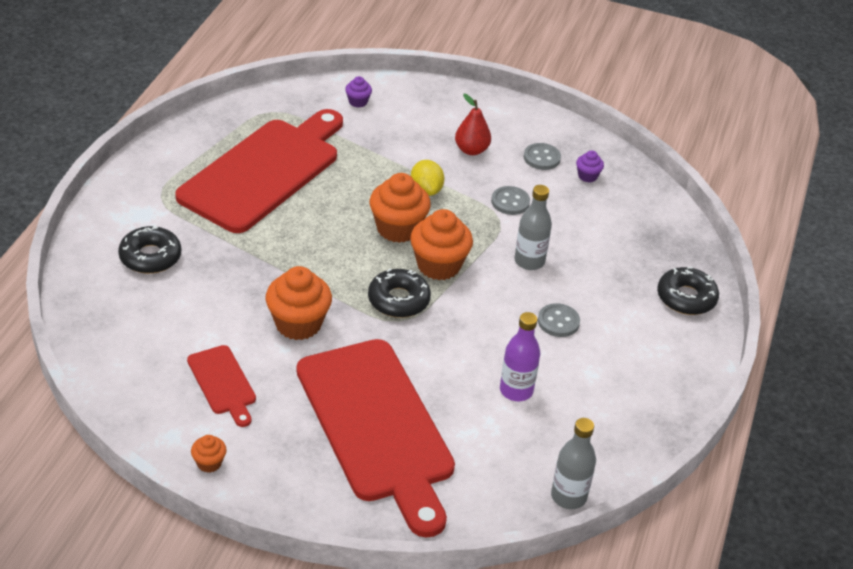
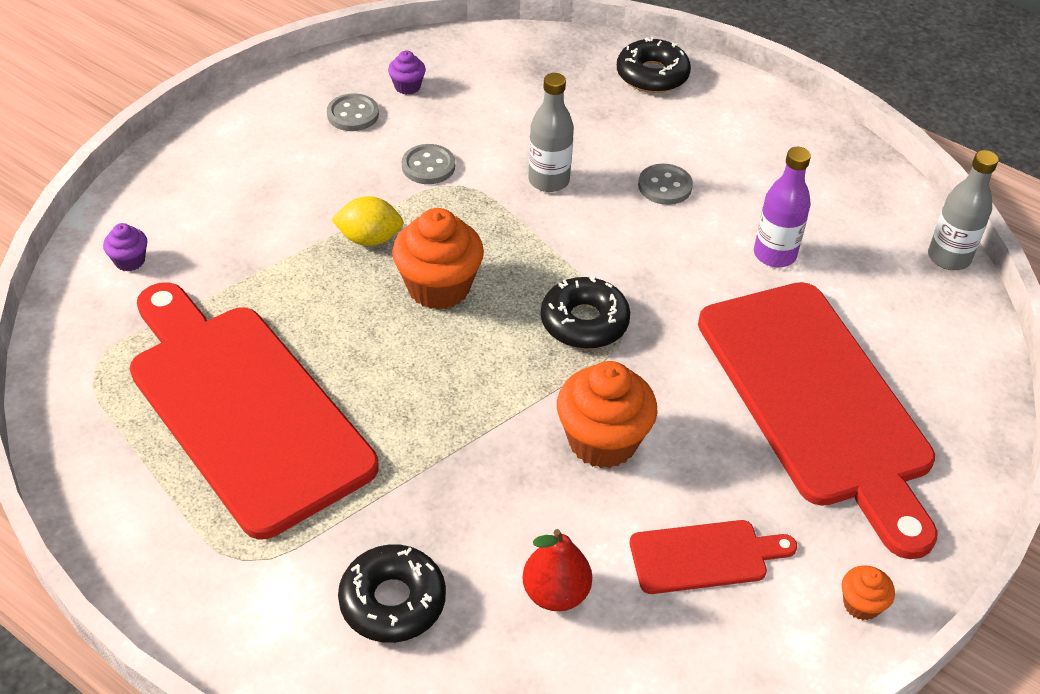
camera: 70 degrees left, 5 degrees up
red cutting board [297,339,455,538] -> red cutting board turned 75 degrees clockwise [698,282,938,559]
orange cupcake [410,209,473,280] -> none
red pear [455,94,491,155] -> red pear moved to [522,529,592,611]

